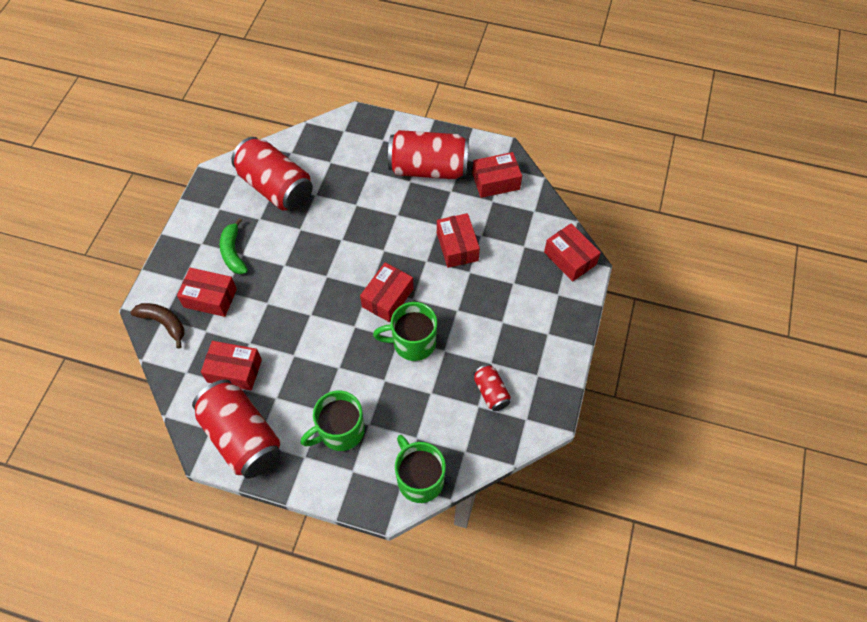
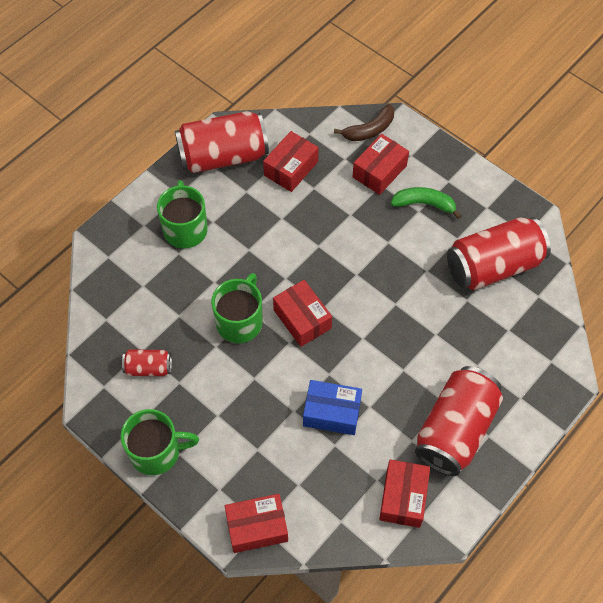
camera: 115 degrees right, 0 degrees up
green mug [395,435,446,503] -> green mug moved to [121,409,199,475]
red box [437,213,480,268] -> blue box [303,380,362,435]

